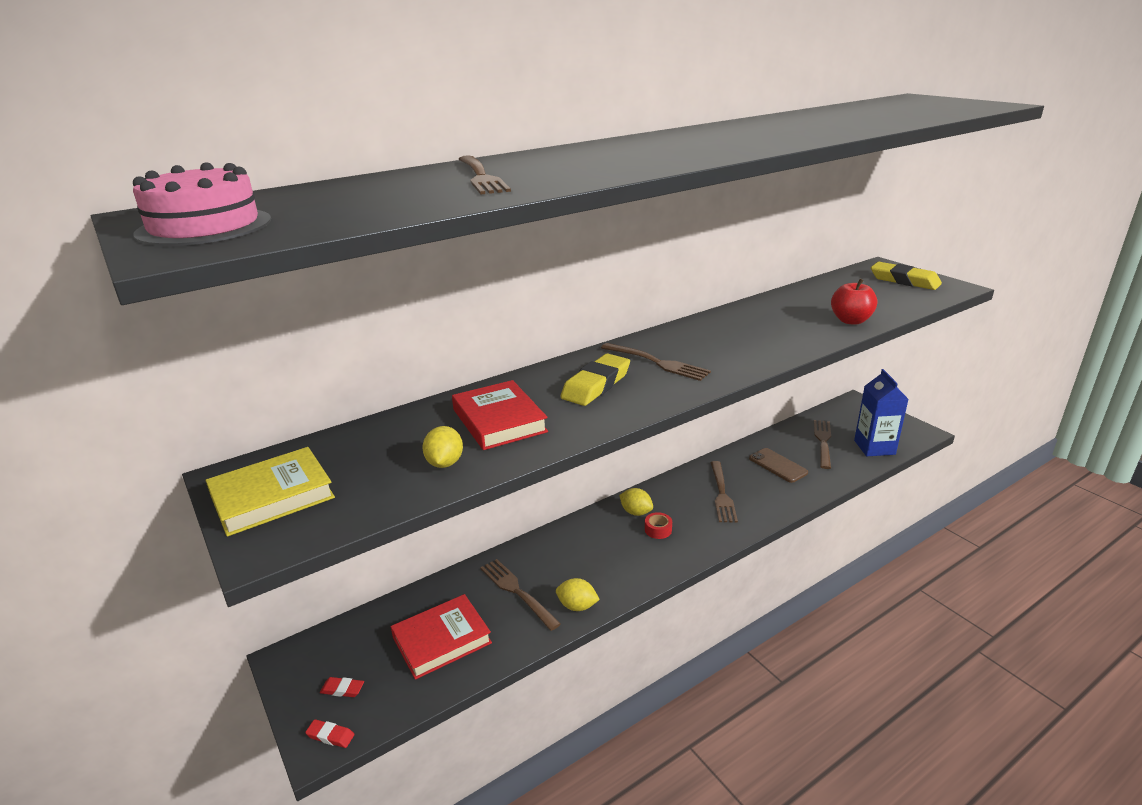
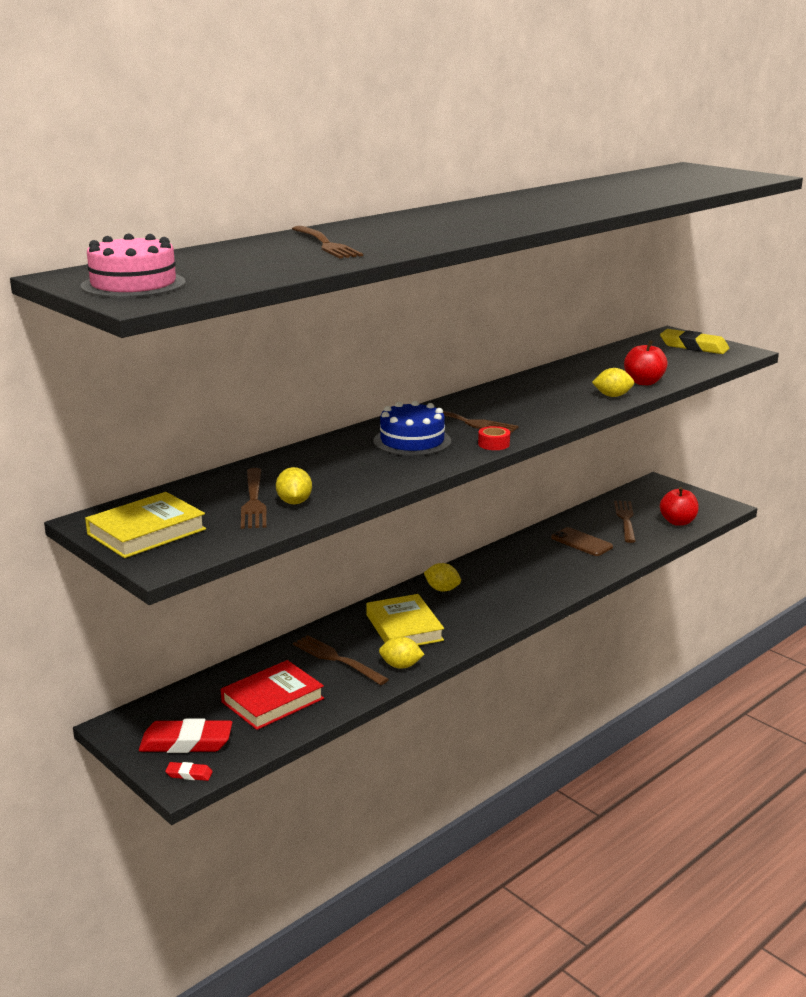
camera: 10 degrees left, 5 degrees down
red eraser [320,677,364,697] -> red eraser [139,719,232,753], size x2.13
red book [452,380,548,450] -> none
yellow eraser [560,353,630,406] -> blue cake [373,401,451,456]
red tape [645,512,672,539] -> red tape moved to [478,426,510,450]
brown fork [710,461,738,522] -> brown fork moved to [241,468,267,529]
blue carton [854,369,908,456] -> red apple [660,487,699,526]
none -> yellow book [366,594,444,646]
none -> yellow lemon [592,368,634,397]

